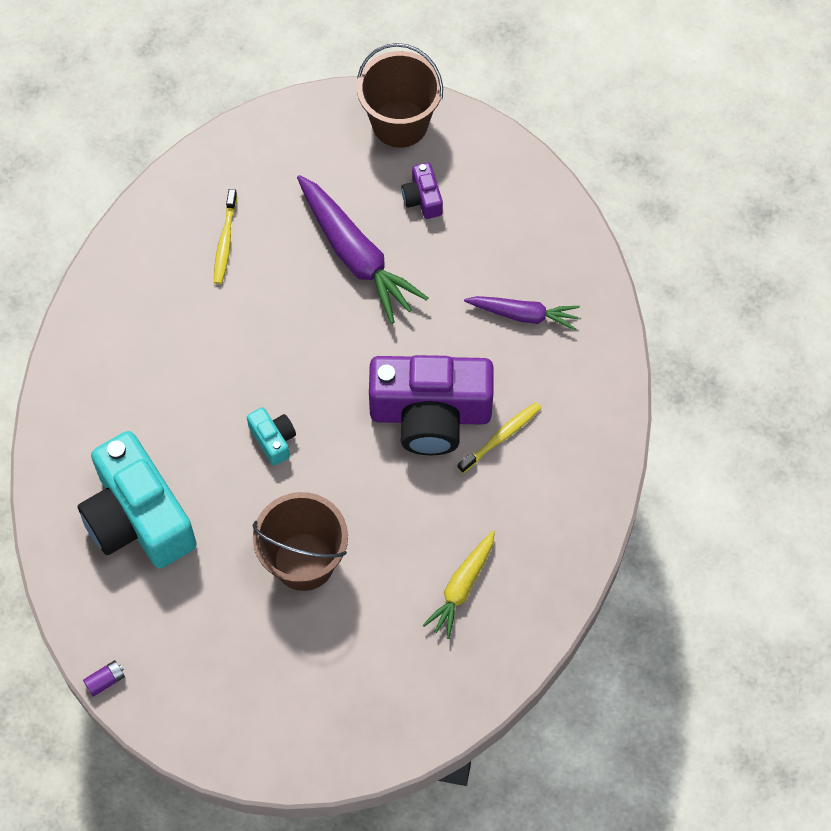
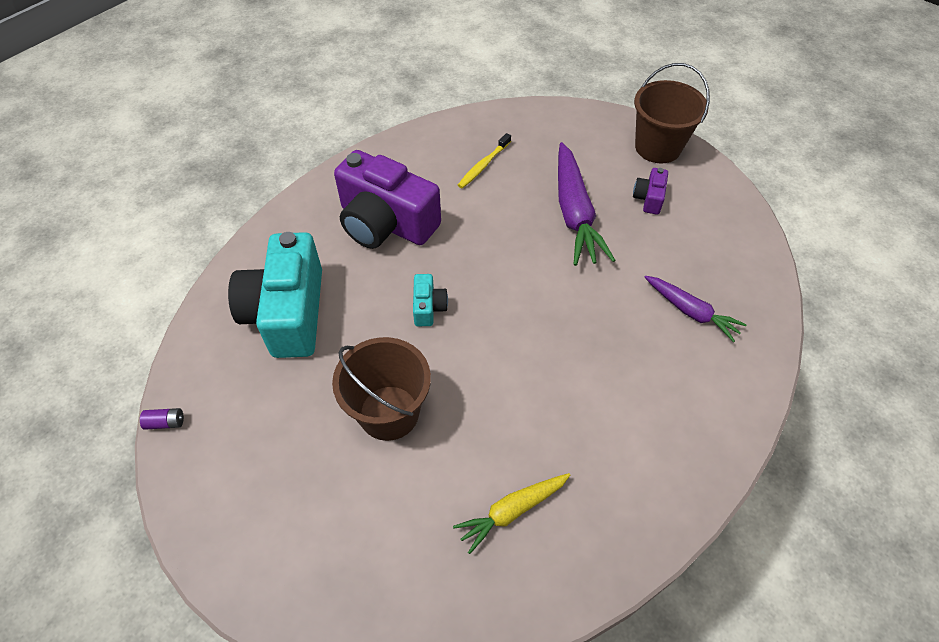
camera: 30 degrees right, 10 degrees down
purple camera [369,355,494,455] -> purple camera moved to [334,150,441,249]
yellow toothbrush [457,402,541,473] -> none

